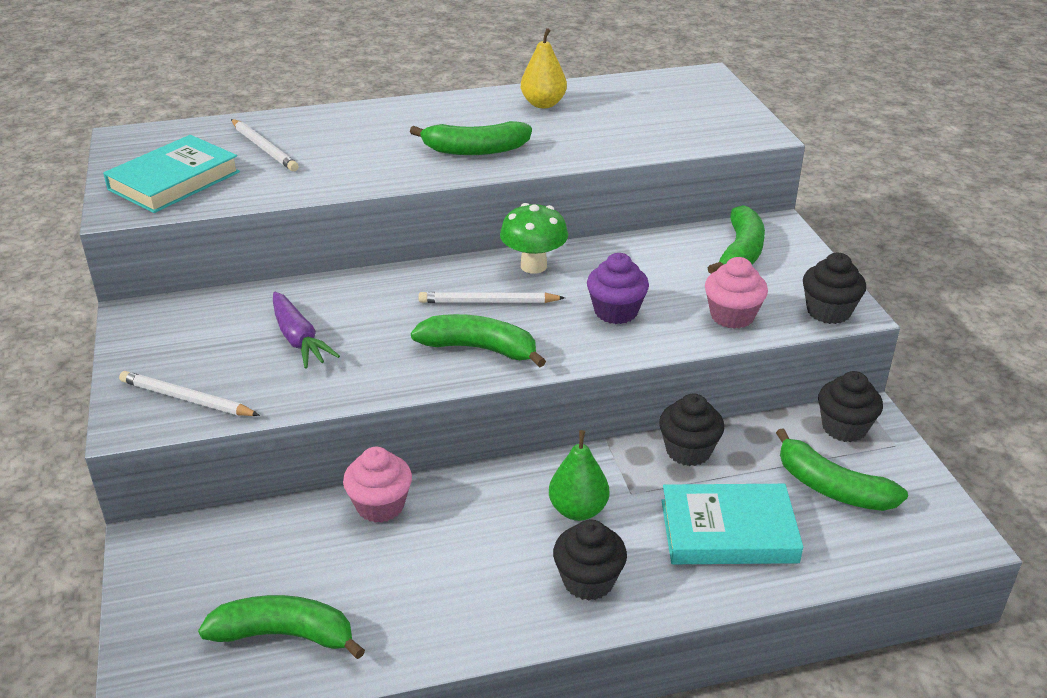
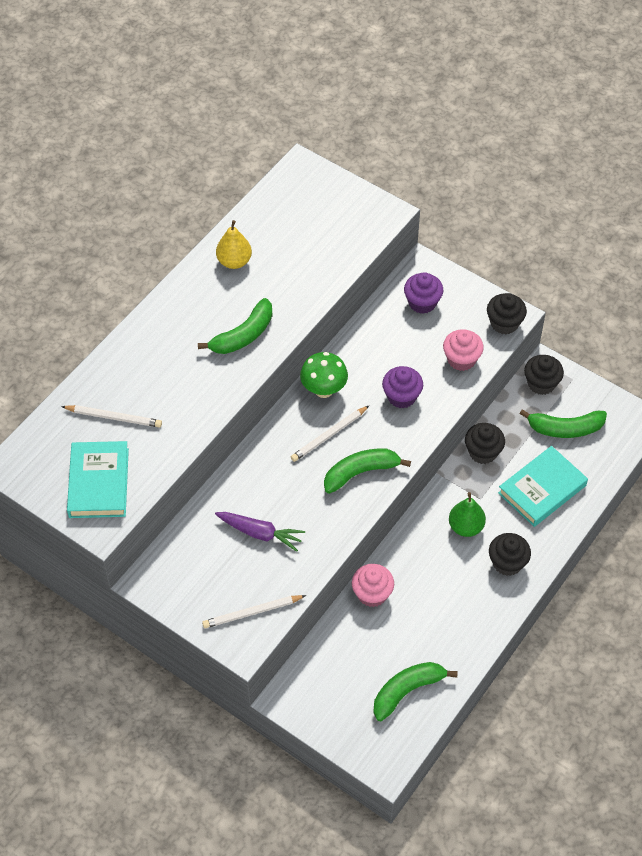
camera: 40 degrees left, 20 degrees up
green banana [707,205,765,274] -> purple cupcake [404,272,443,314]

